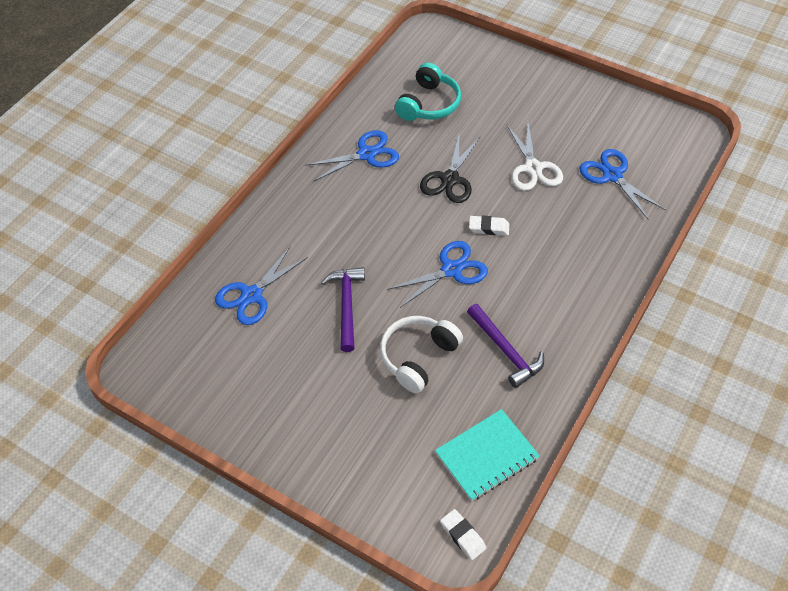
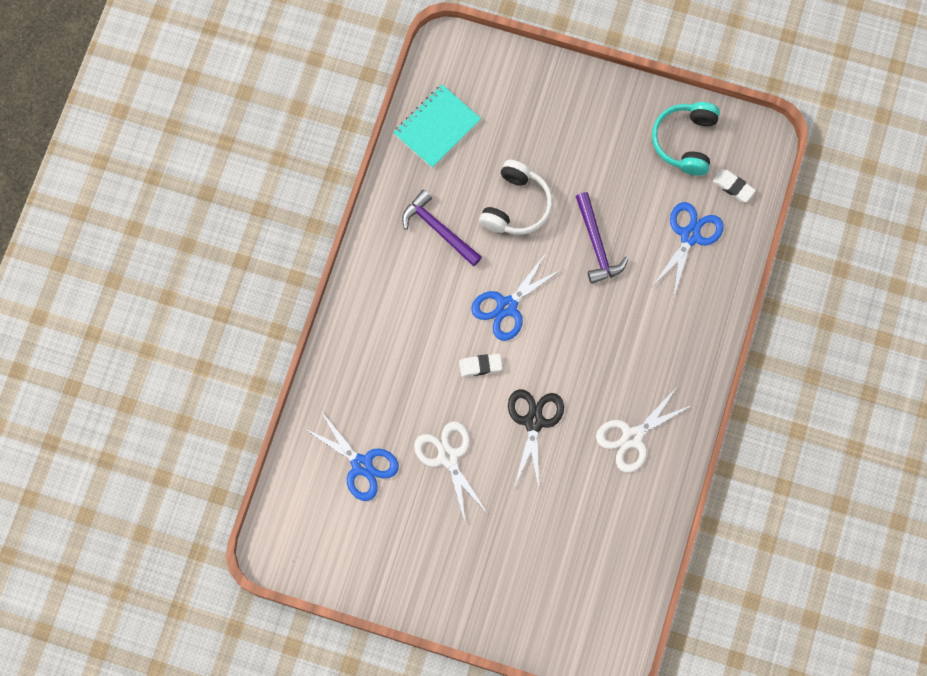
camera: 165 degrees right, 20 degrees up
blue scissors [305,130,399,182] -> white scissors [596,386,693,473]
turquoise headphones [395,63,461,121] -> turquoise headphones moved to [652,102,720,176]
white eraser [440,509,486,560] -> white eraser moved to [713,169,756,202]

